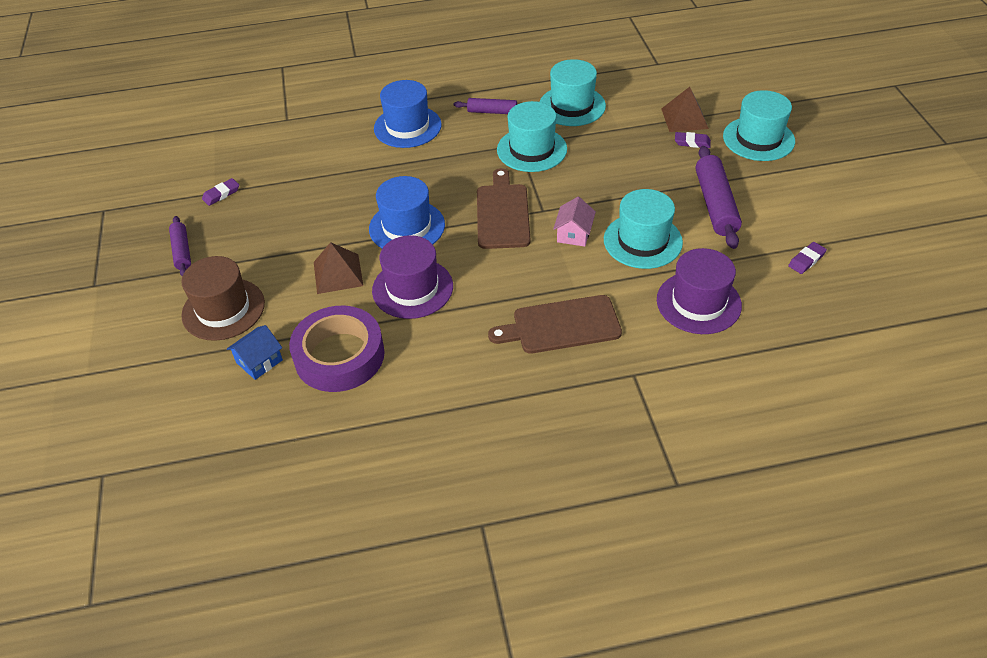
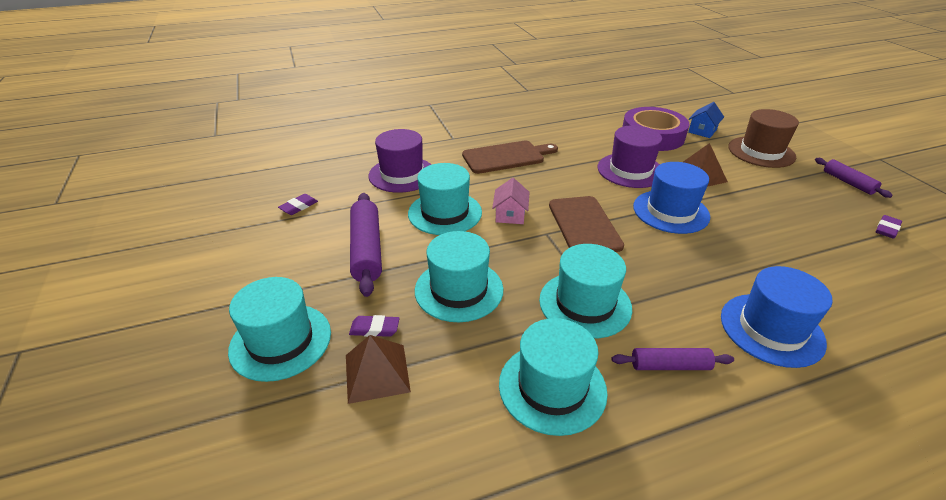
camera: 170 degrees right, 10 degrees down
none -> turquoise hat [415,231,503,322]

